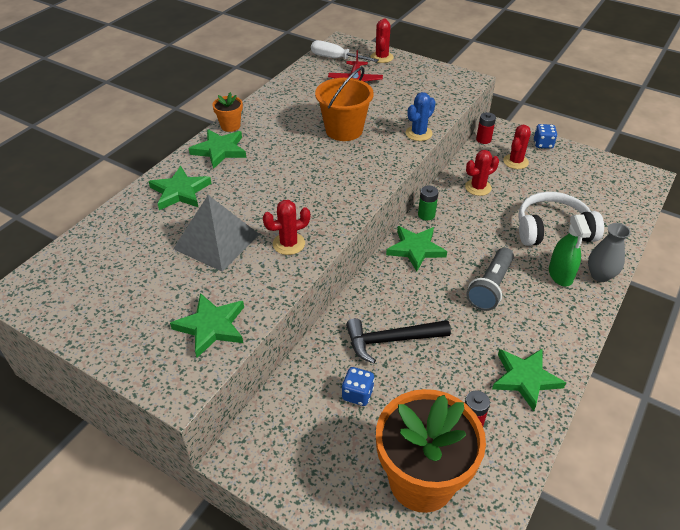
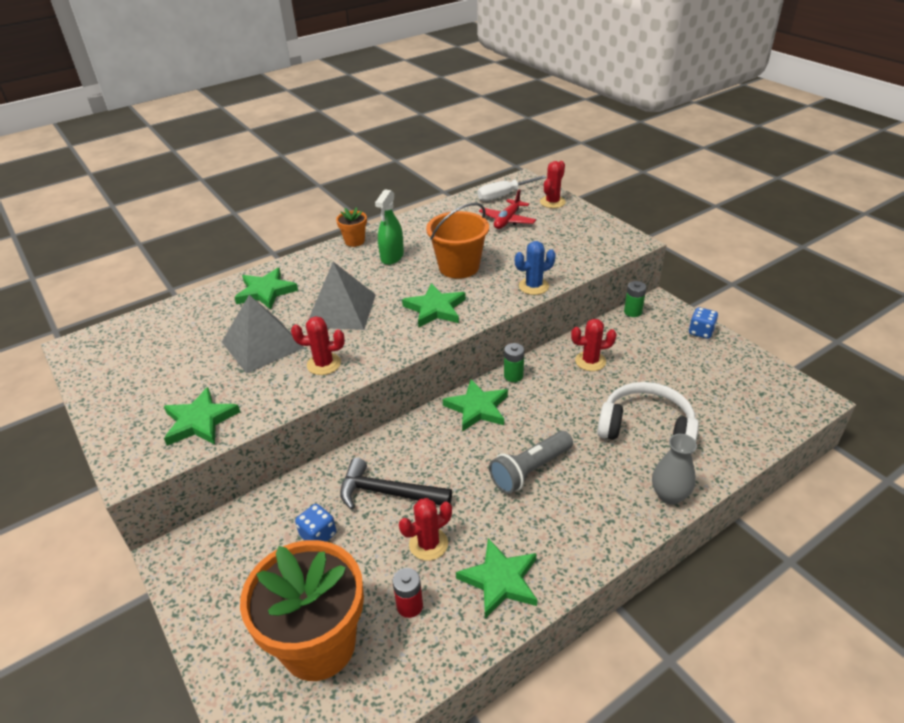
camera: 25 degrees right, 5 degrees down
green star [189,129,246,169] -> green star moved to [402,283,466,328]
white screwdriver [311,40,379,62] -> white screwdriver turned 75 degrees counterclockwise [477,175,547,201]
red battery [476,112,496,144] -> green battery [624,281,646,317]
red cactus [503,125,531,169] -> red cactus moved to [399,498,452,561]
green spray bottle [549,214,591,287] -> green spray bottle moved to [375,189,404,265]
none -> grey pyramid [305,262,376,330]

